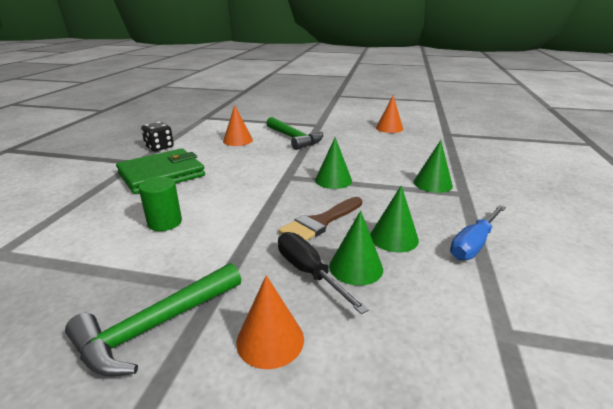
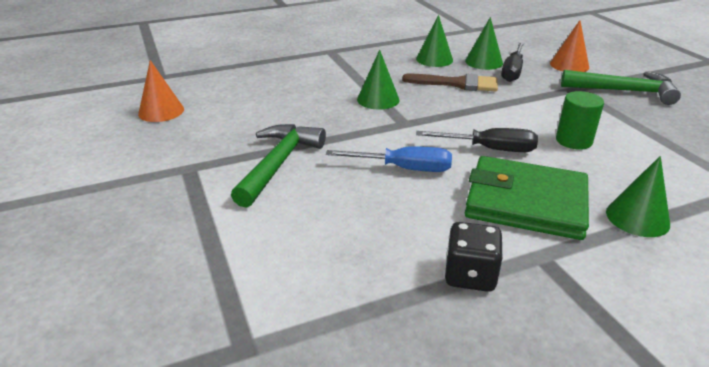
camera: 125 degrees left, 5 degrees up
orange cone [223,105,253,146] -> none
green cone [414,140,453,193] -> green cone moved to [606,156,670,237]
blue screwdriver [450,205,506,260] -> blue screwdriver moved to [326,146,452,172]
none -> black screwdriver [416,128,538,152]

